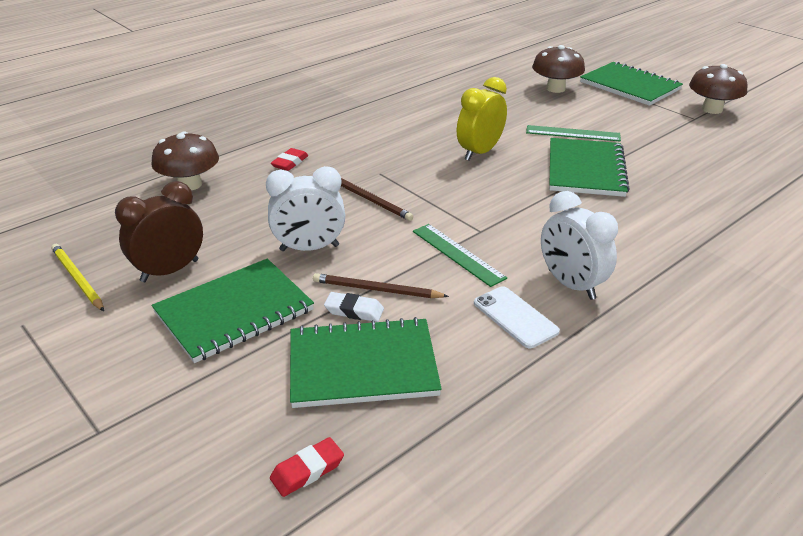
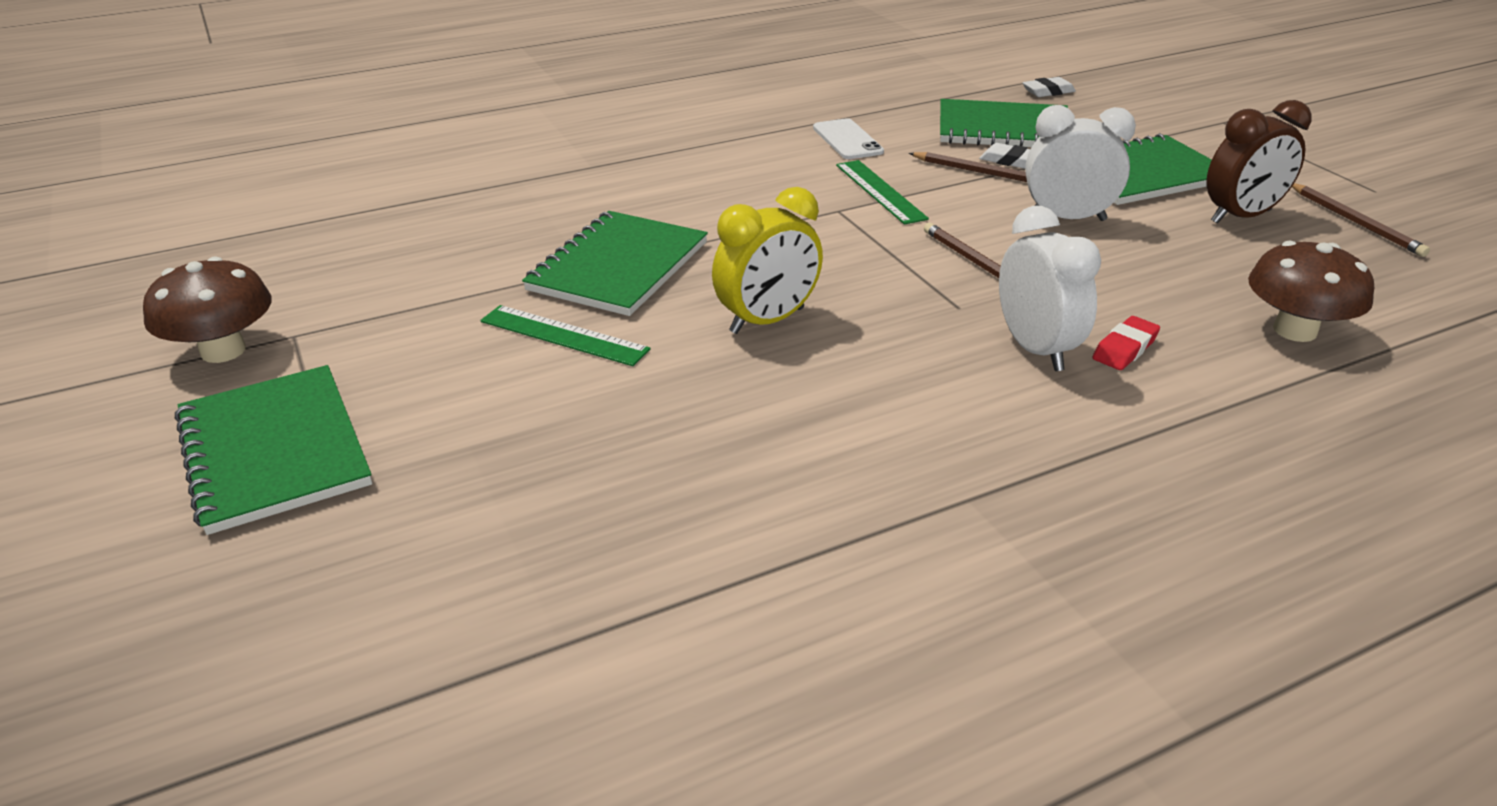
camera: 165 degrees left, 0 degrees up
yellow pencil [51,244,104,311] -> brown pencil [1292,183,1430,257]
red eraser [270,437,344,497] -> white eraser [1023,77,1076,97]
brown mushroom [532,45,585,93] -> none
white clock [541,191,618,300] -> white clock moved to [999,206,1101,371]

